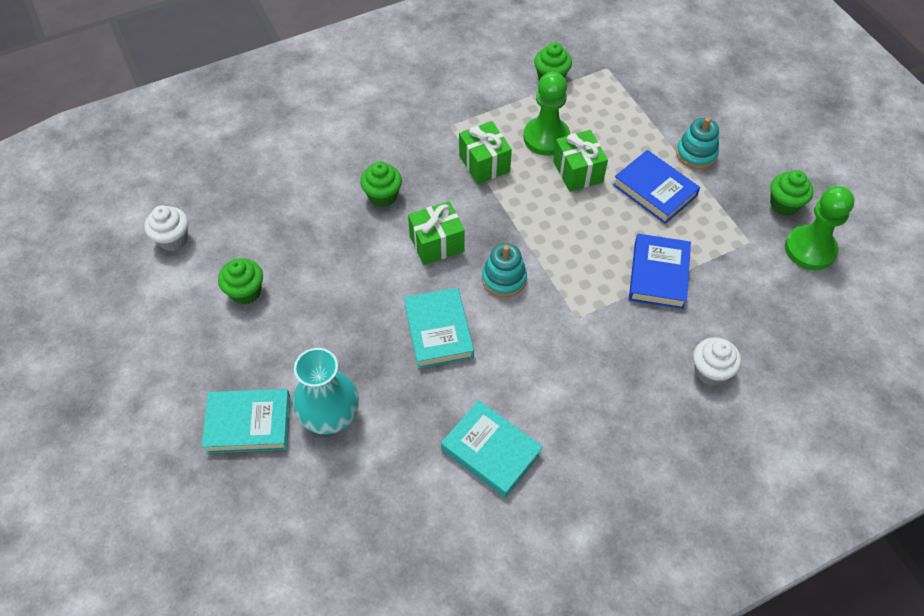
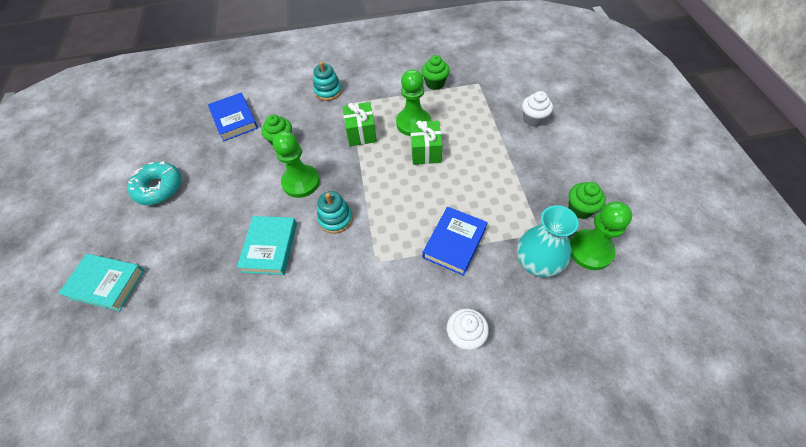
camera: 20 degrees right, 0 degrees up
white cupcake [145,205,188,251] -> white cupcake moved to [522,91,553,127]
green cupcake [218,259,263,305] -> turquoise donut [127,161,182,205]
turquoise vase [293,348,359,434] -> turquoise vase moved to [517,205,579,277]
green gift [408,201,465,265] -> green pawn [273,131,320,198]
turquoise book [441,400,543,498] -> none
blue book [613,150,700,224] -> blue book moved to [208,93,258,141]
turquoise stacking toy [676,117,719,169] -> turquoise stacking toy moved to [313,61,342,101]

